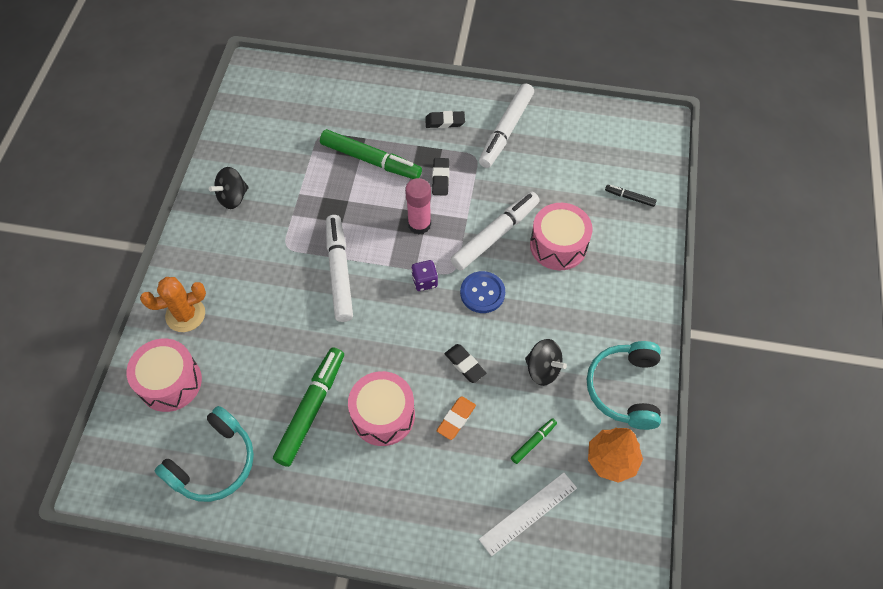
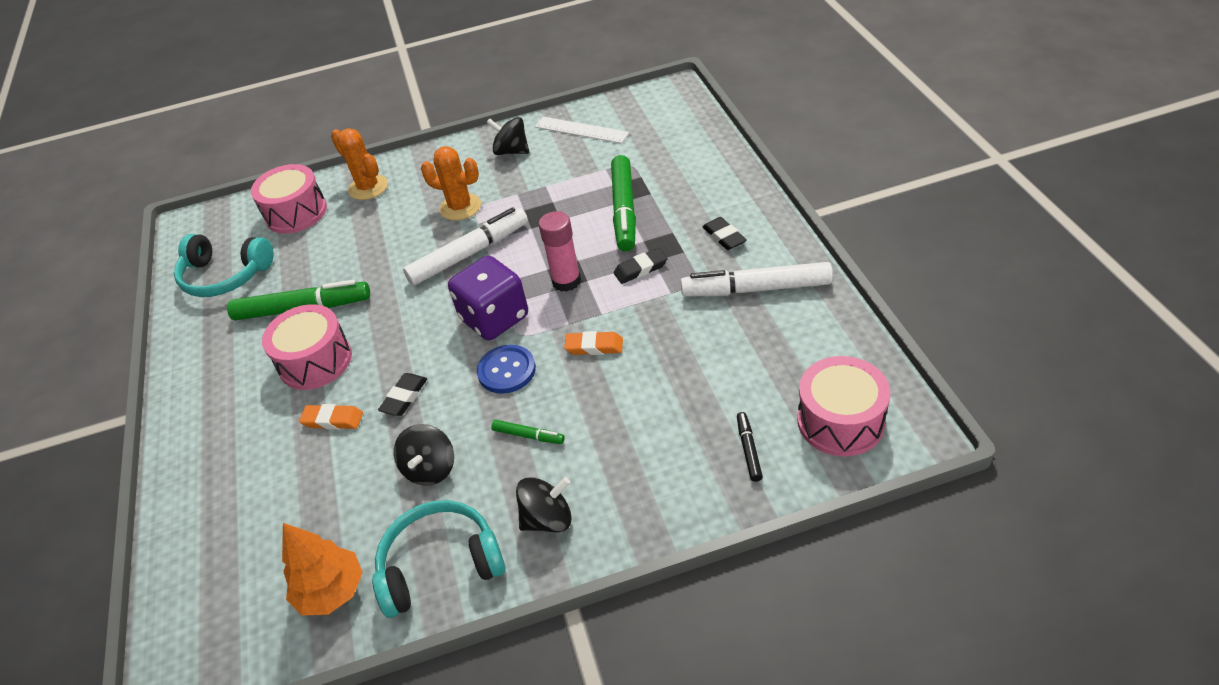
camera: 70 degrees right, 15 degrees down
purple dice [411,260,438,291] -> purple dice [448,256,528,340], size x2.01
white marker [450,192,540,271] -> orange eraser [564,331,623,355]
white ruler [479,472,577,556] -> white ruler moved to [535,117,629,143]
green marker [511,418,557,464] -> green marker moved to [491,420,565,444]
pink drum [530,203,593,270] -> pink drum moved to [797,356,890,456]
none -> orange cactus [421,146,481,221]
none -> black spinning top [516,477,572,533]

